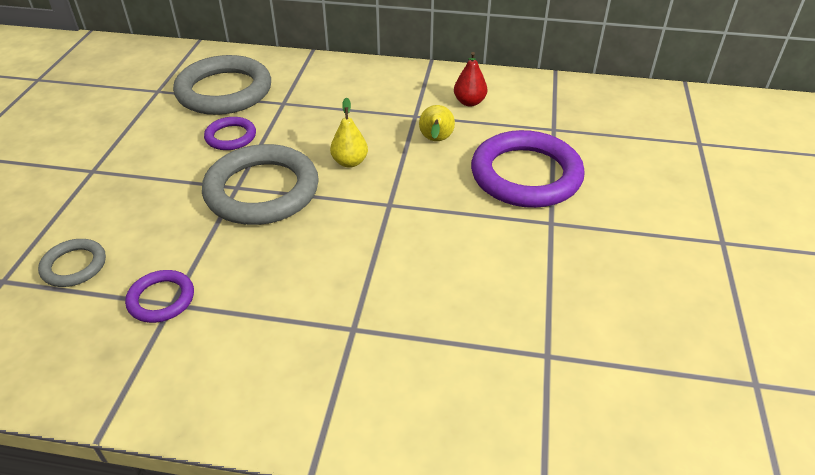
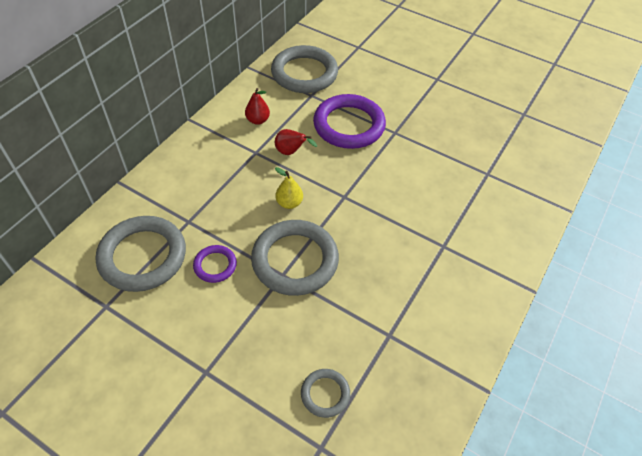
camera: 70 degrees left, 10 degrees up
purple ring [125,270,194,323] -> none
yellow pear [419,105,455,141] -> red pear [275,129,317,155]
none -> grey ring [271,45,338,93]

